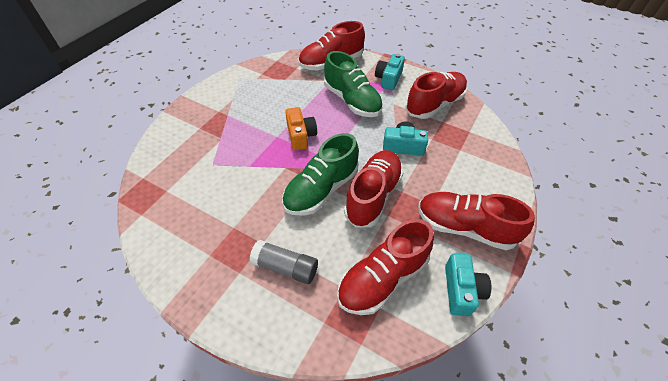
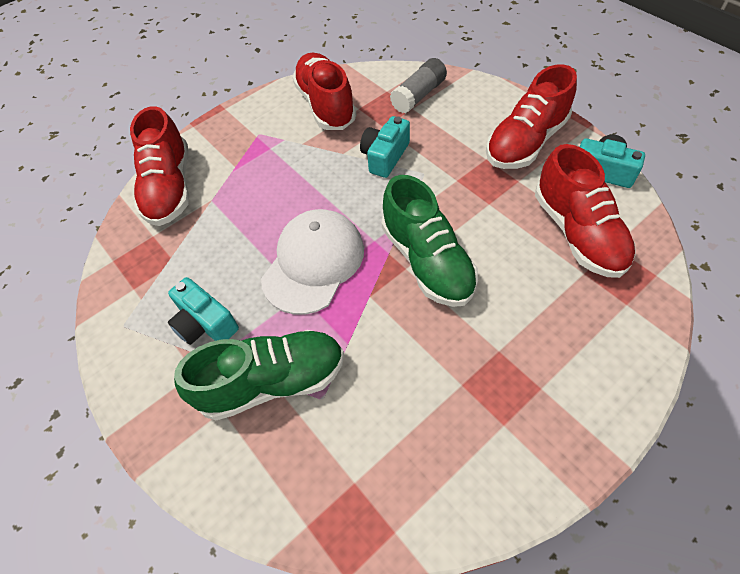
camera: 65 degrees left, 5 degrees up
grey glue stick [249,240,318,284] -> grey glue stick moved to [390,58,447,113]
orange camera [285,107,317,150] -> white cap [261,209,364,315]
green shoe [324,51,383,117] -> green shoe moved to [174,330,344,420]
red shoe [344,150,404,228] -> none
turquoise camera [375,54,405,90] -> turquoise camera moved to [168,277,239,345]

